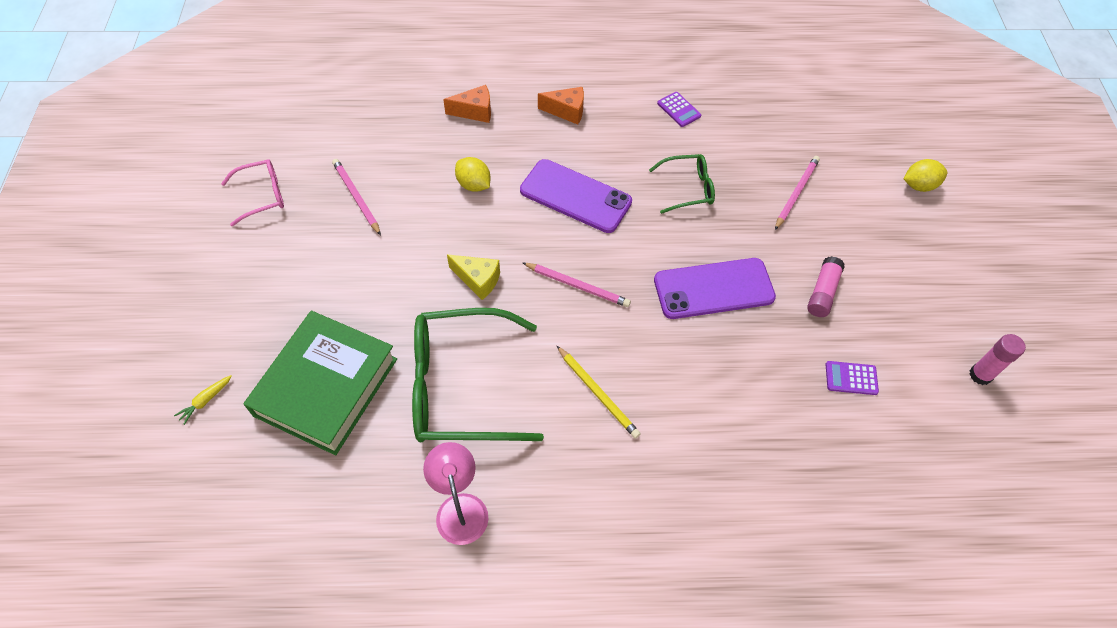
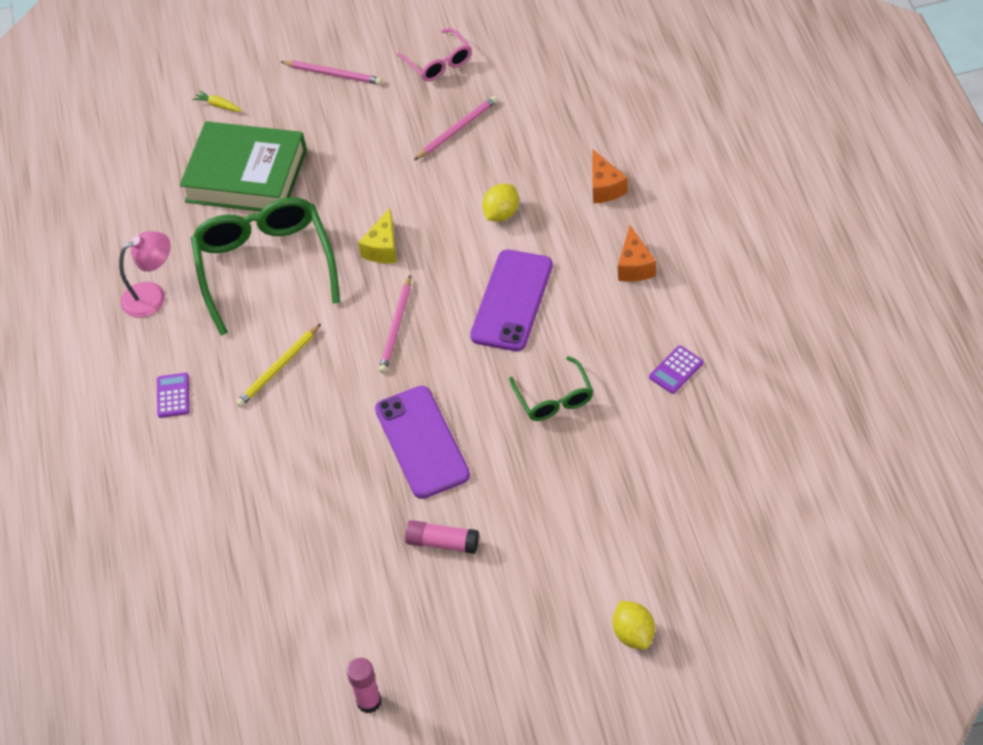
camera: 85 degrees right, 5 degrees down
pink pencil [775,156,820,230] -> pink pencil moved to [281,61,382,85]
purple calculator [826,361,879,395] -> purple calculator moved to [157,373,190,418]

